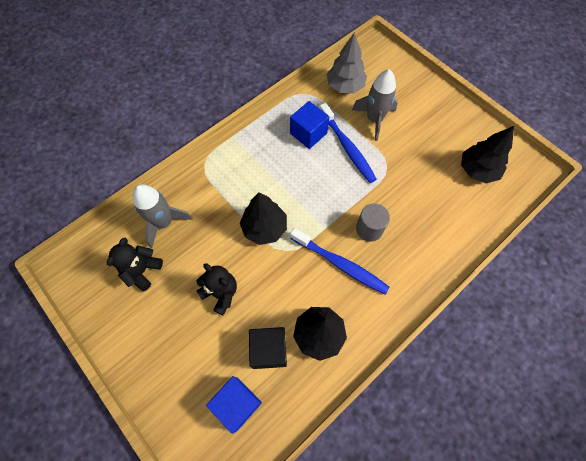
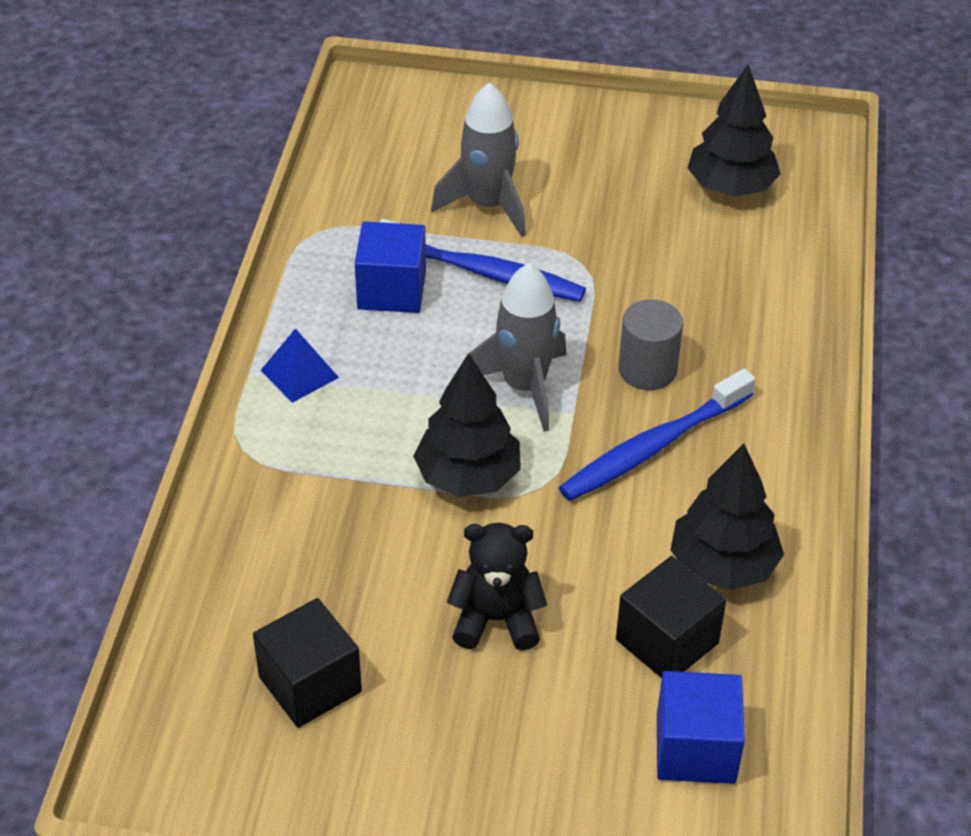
camera: 40 degrees left, 20 degrees down
black teddy bear [107,238,163,291] -> black cube [253,598,362,728]
grey rocket [133,184,193,248] -> grey rocket moved to [469,263,566,432]
blue toothbrush [290,228,390,295] -> blue toothbrush turned 150 degrees clockwise [559,369,755,501]
grey tree [327,32,367,94] -> none
none -> blue pyramid [261,328,339,403]

